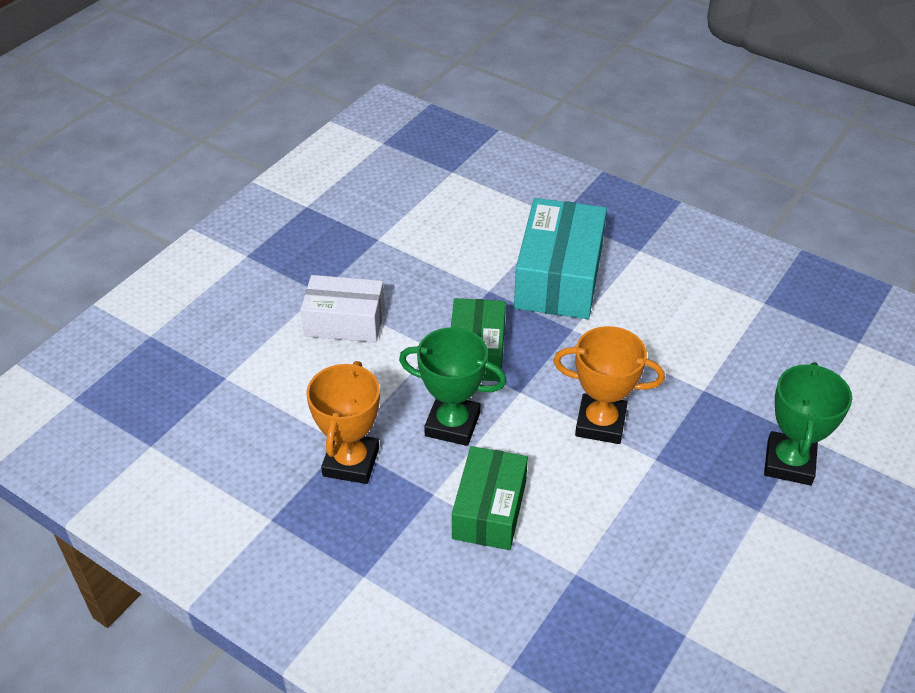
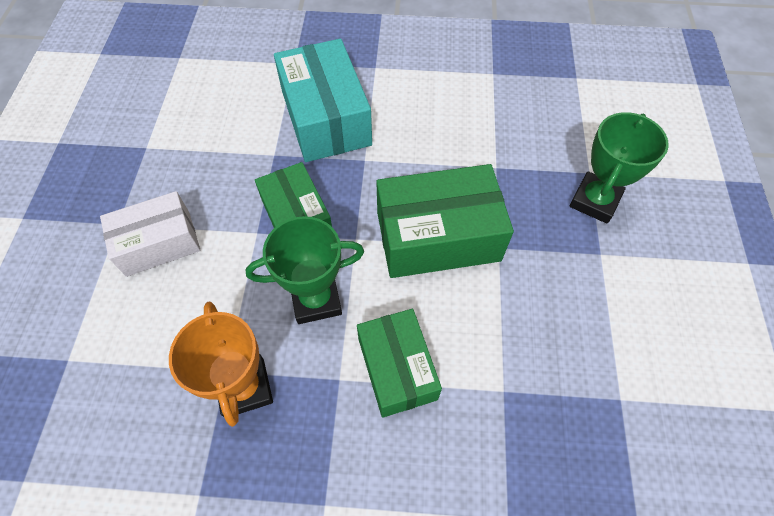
camera: 30 degrees left, 15 degrees up
orange trophy [553,326,665,444] -> green box [376,164,514,278]
green trophy [764,362,852,485] -> green trophy turned 45 degrees clockwise [569,112,669,223]

